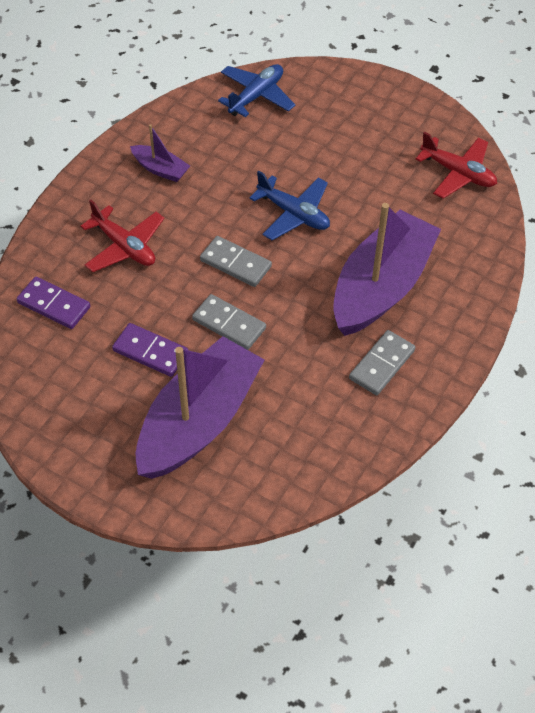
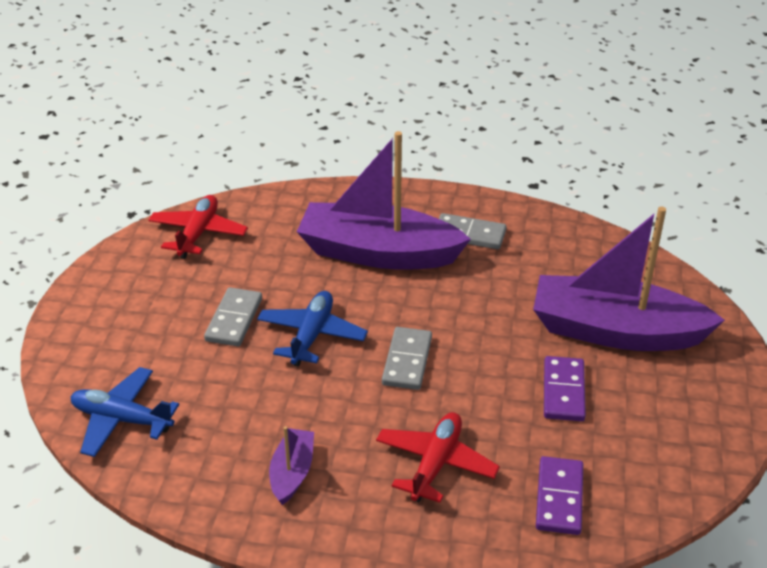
camera: 110 degrees left, 15 degrees down
grey domino [192,294,266,350] -> grey domino moved to [204,287,262,346]

